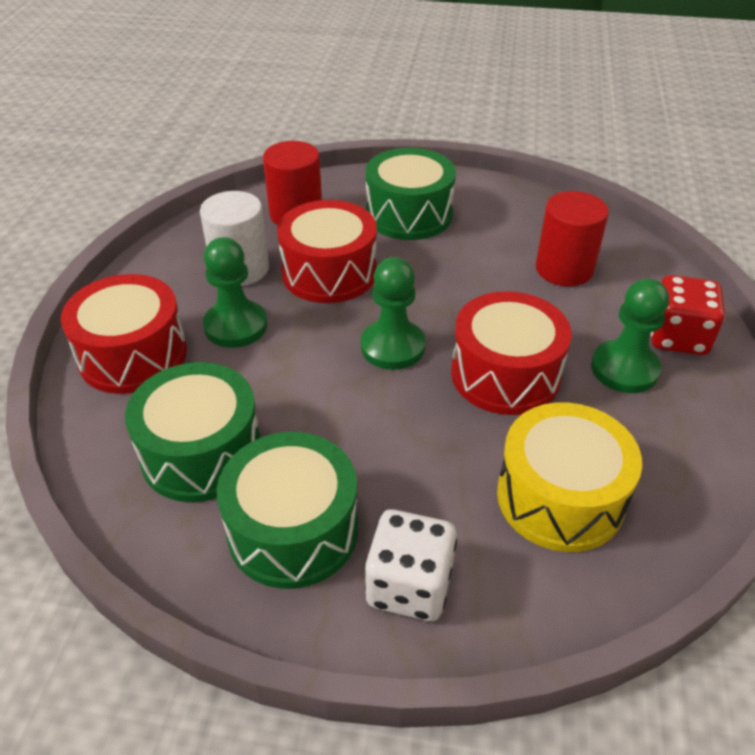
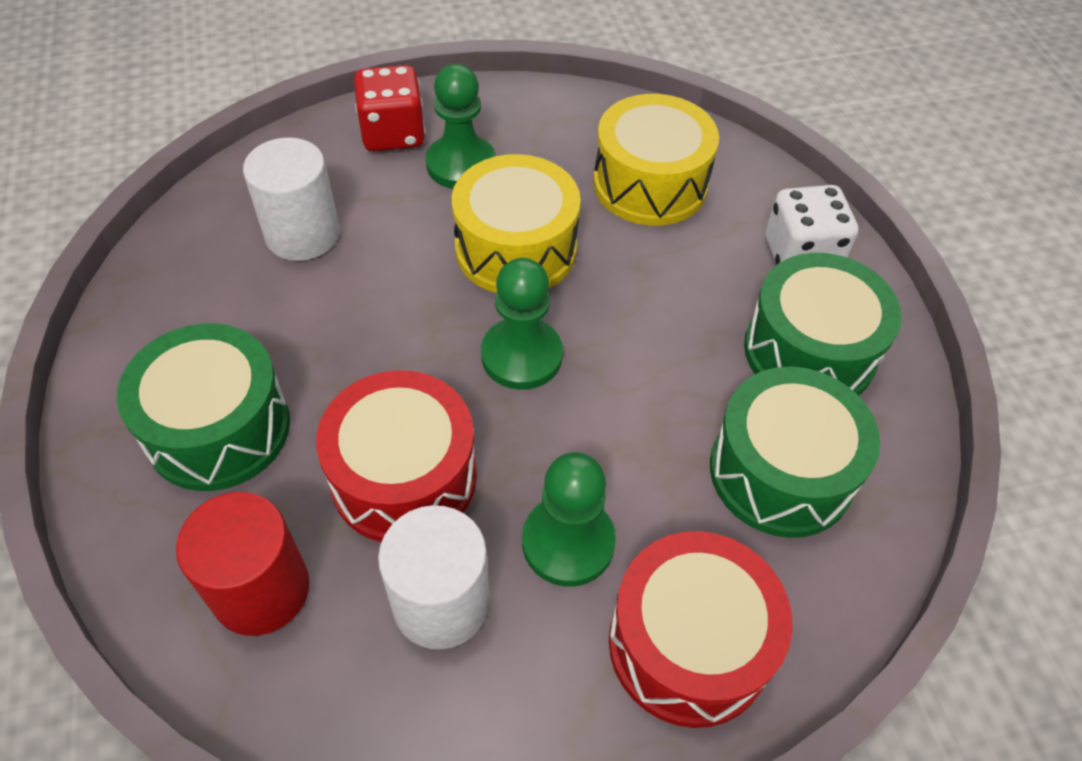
camera: 115 degrees left, 10 degrees up
red drum [451,291,572,415] -> yellow drum [452,154,581,293]
red cylinder [536,191,609,286] -> white cylinder [243,137,340,261]

